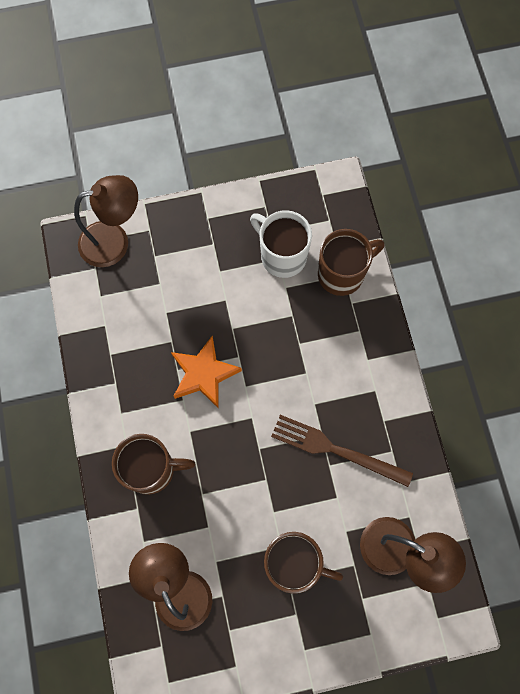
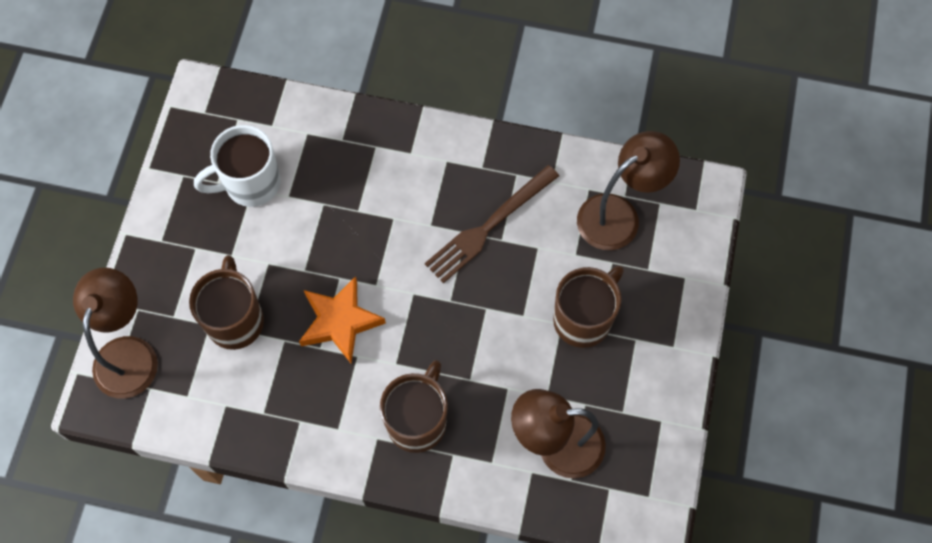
camera: 65 degrees left, 5 degrees down
brown mug [318,229,384,296] -> brown mug moved to [189,255,264,350]

